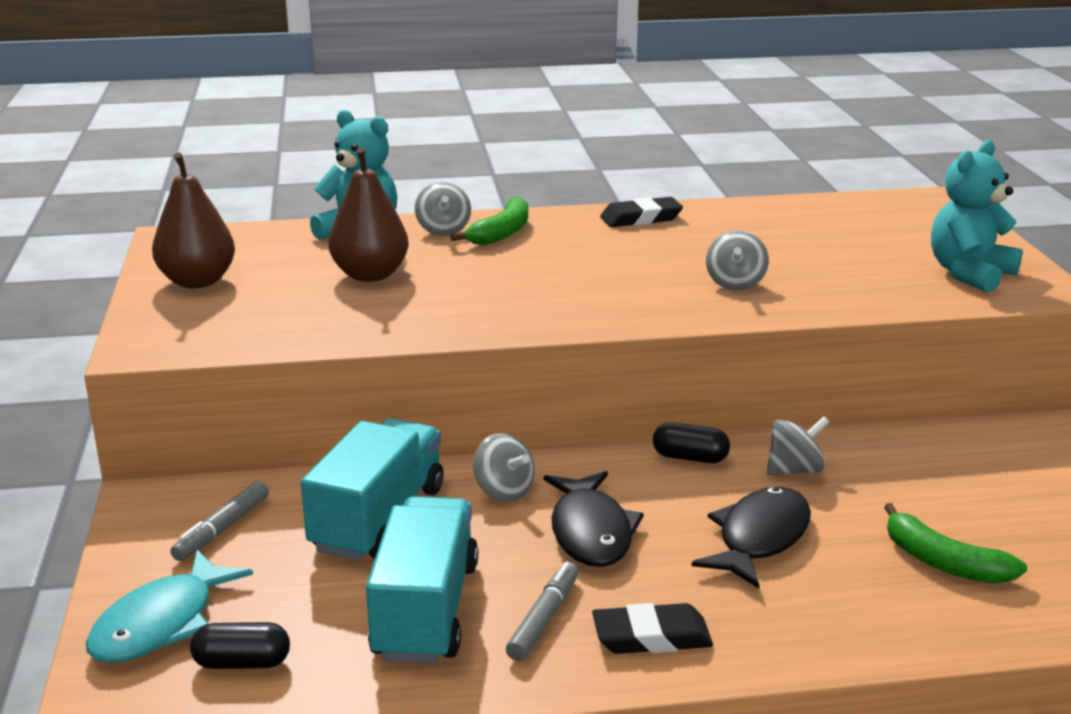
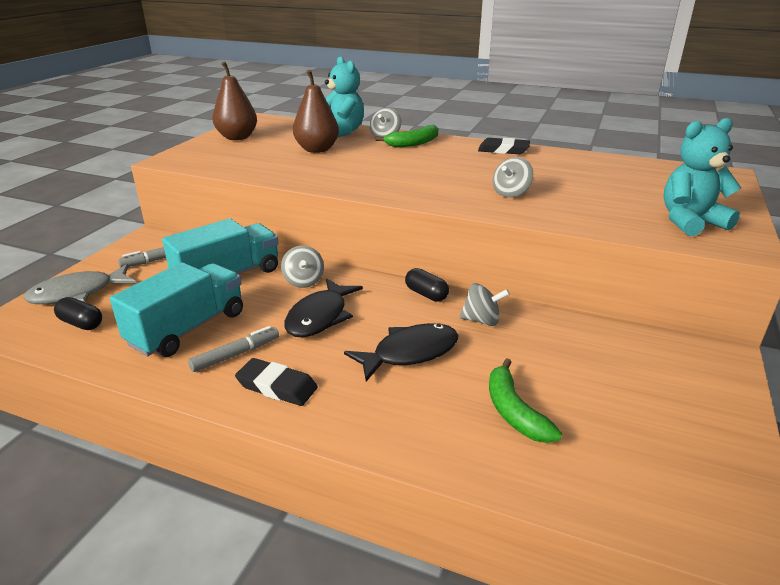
camera: 30 degrees right, 5 degrees up
turquoise fish [86,550,253,663] -> grey fish [24,264,136,304]

